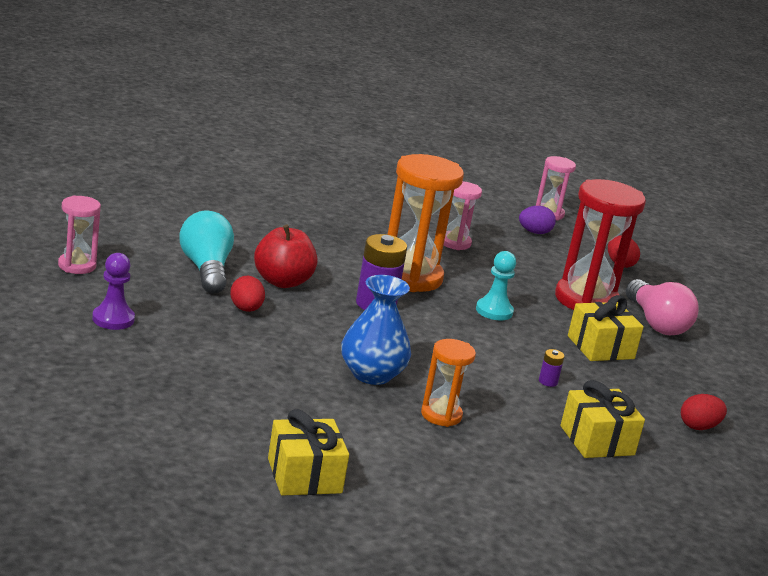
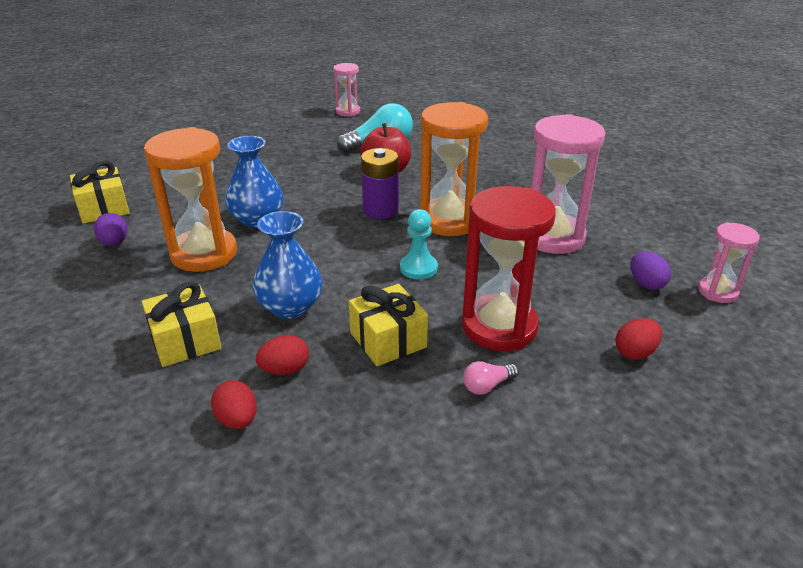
camera: 85 degrees right, 10 degrees up
purple pawn [92,253,135,330] -> none
red egg [230,276,265,312] -> red egg moved to [256,335,309,375]
orange hourglass [421,339,476,427] -> orange hourglass [144,127,237,272], size x1.86
pink hourglass [443,181,482,250] -> pink hourglass [531,114,605,254], size x1.86
purple battery [539,349,564,387] -> blue vase [253,211,323,319]
pink light bulb [626,279,699,335] -> pink light bulb [463,361,519,395], size x0.48
none -> purple egg [94,213,127,246]

